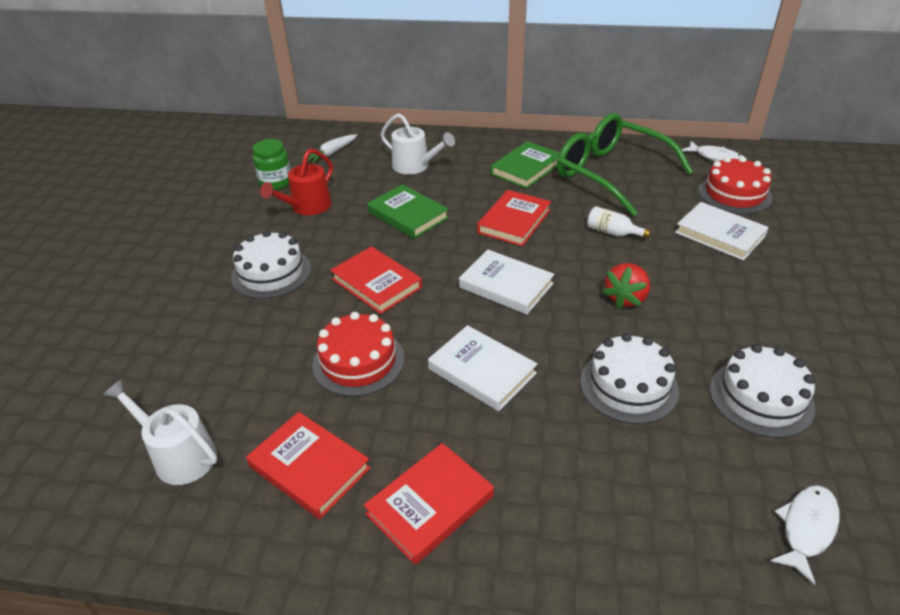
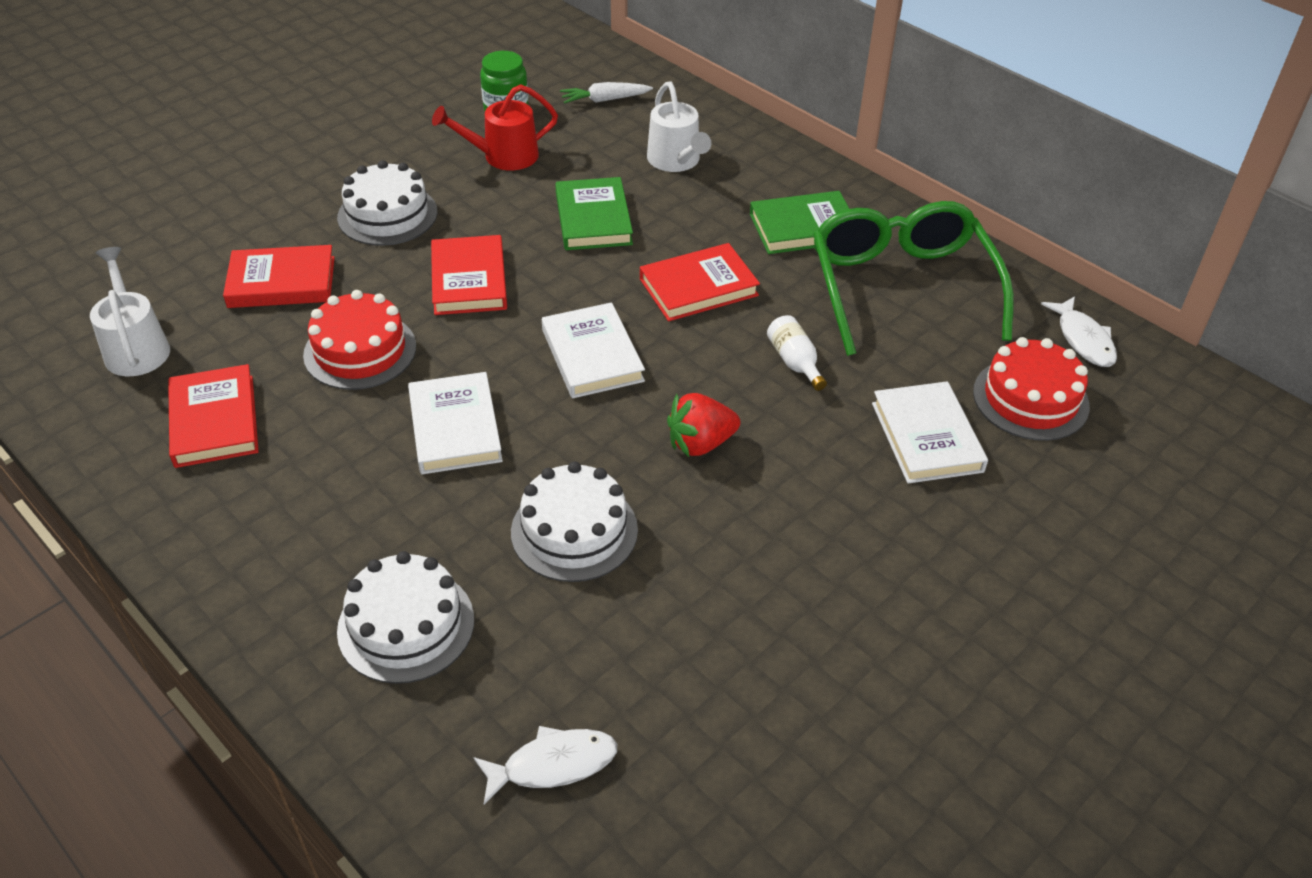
camera: 35 degrees right, 5 degrees up
red book [364,443,494,565] -> red book moved to [223,245,335,308]
white cake [710,344,815,438] -> white cake moved to [337,551,474,684]

